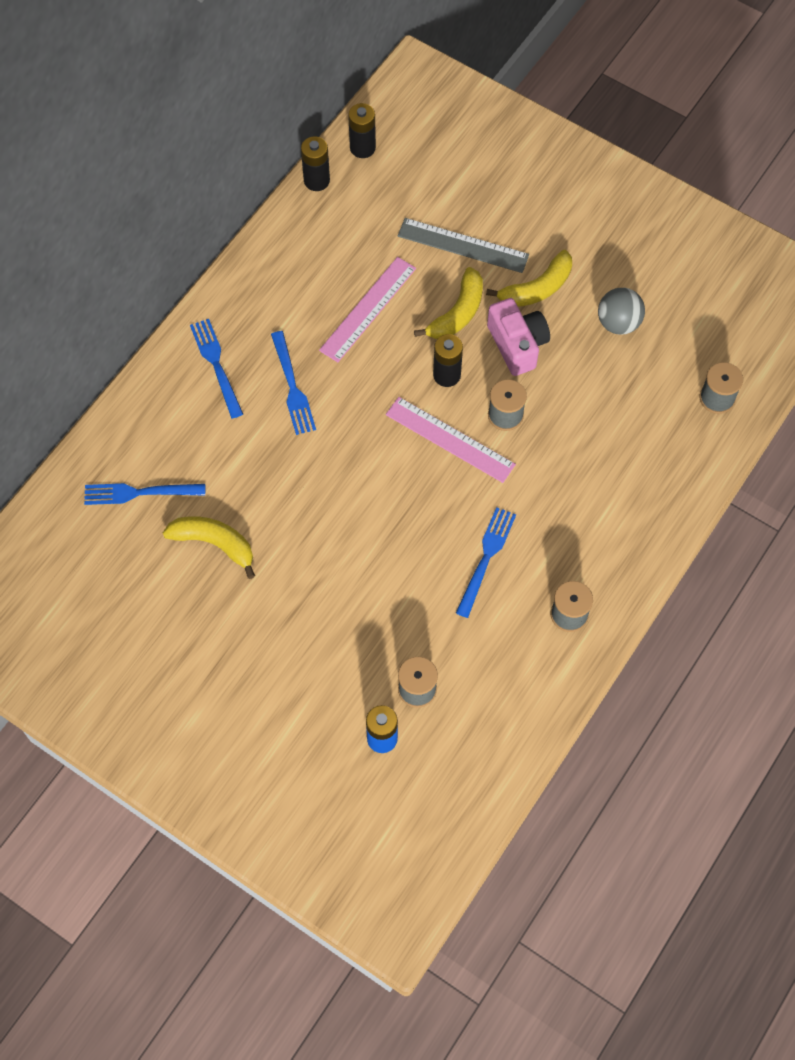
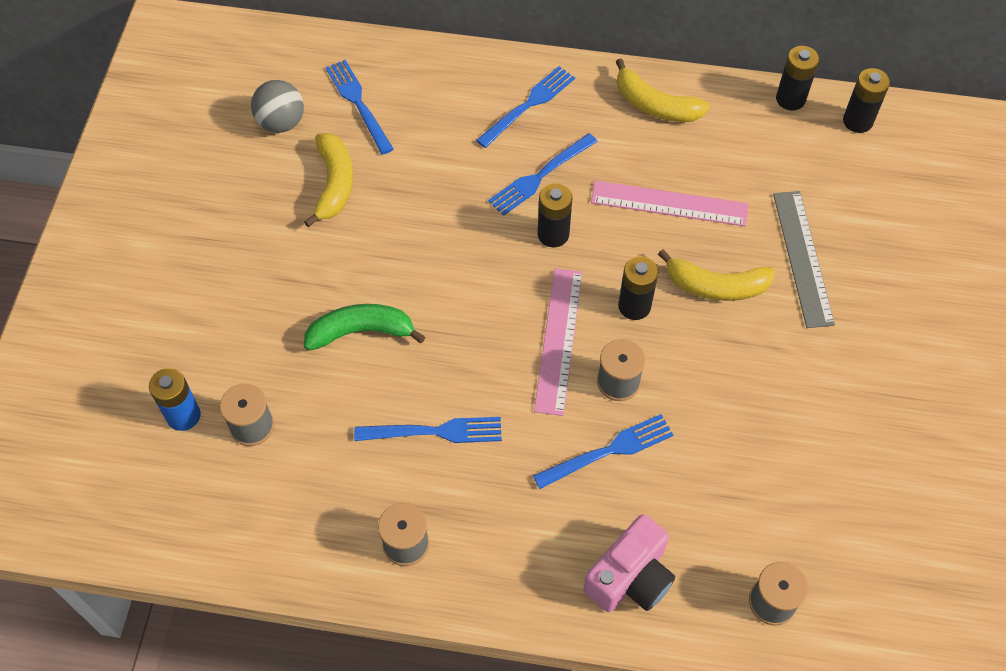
camera: 65 degrees right, 5 degrees down
yellow banana [486,250,572,307] -> yellow banana moved to [616,58,710,122]
pink camera [487,298,550,376] -> pink camera moved to [583,514,675,612]
grey ball [598,288,645,335] -> grey ball moved to [251,80,304,133]
none -> green banana [304,304,425,351]
none -> blue fork [533,414,673,489]
none -> black battery [538,183,572,247]

